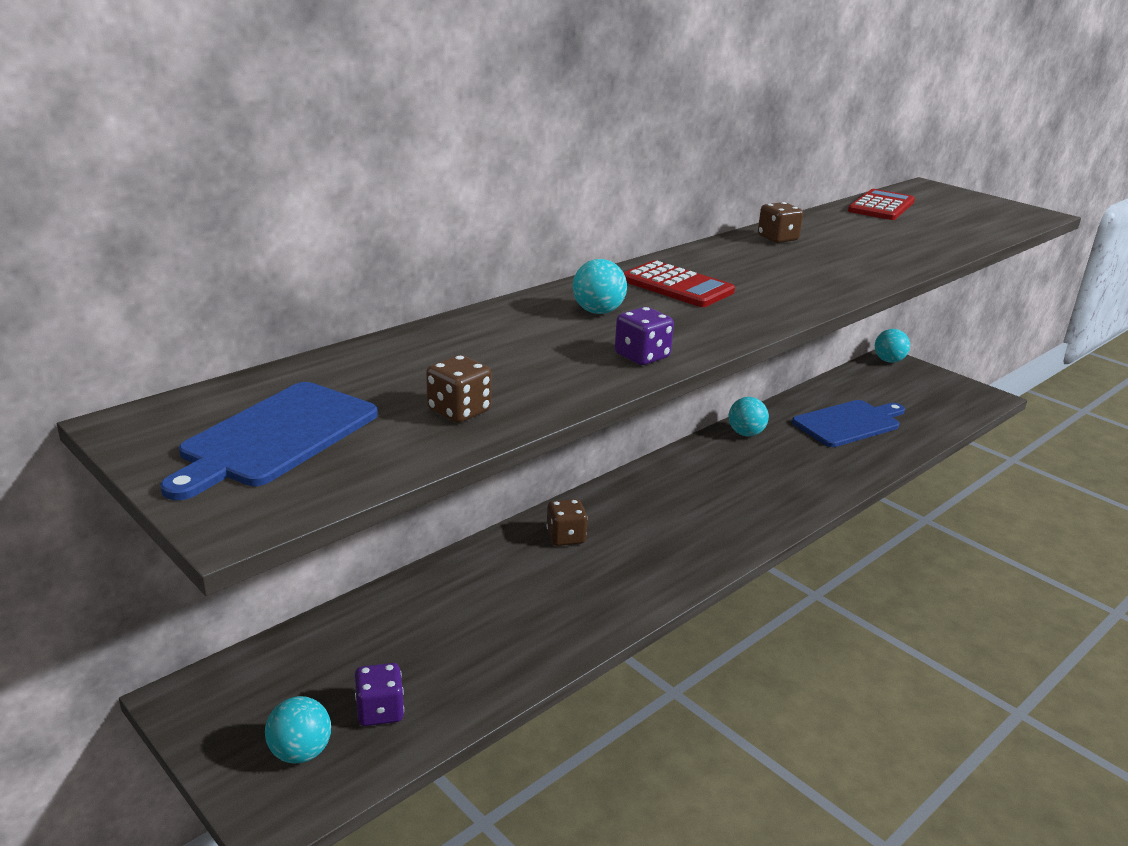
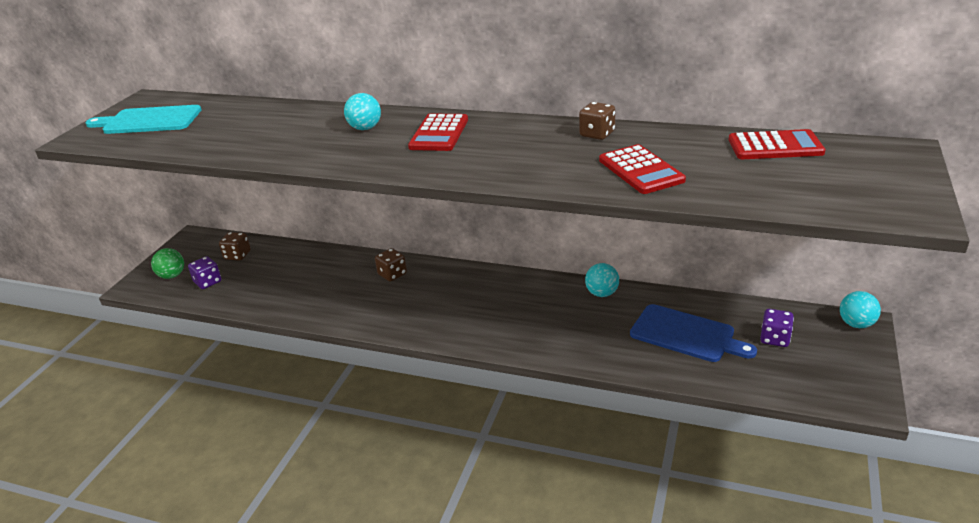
camera: 65 degrees right, 5 degrees up
blue cutting board [160,382,378,500] -> turquoise cutting board [86,105,202,134]
turquoise ball [265,696,331,764] -> green ball [151,248,184,279]
brown dice [426,355,492,423] -> brown dice moved to [219,232,251,261]
purple dice [615,307,674,365] -> purple dice moved to [760,309,794,347]
none -> red calculator [599,144,686,194]

